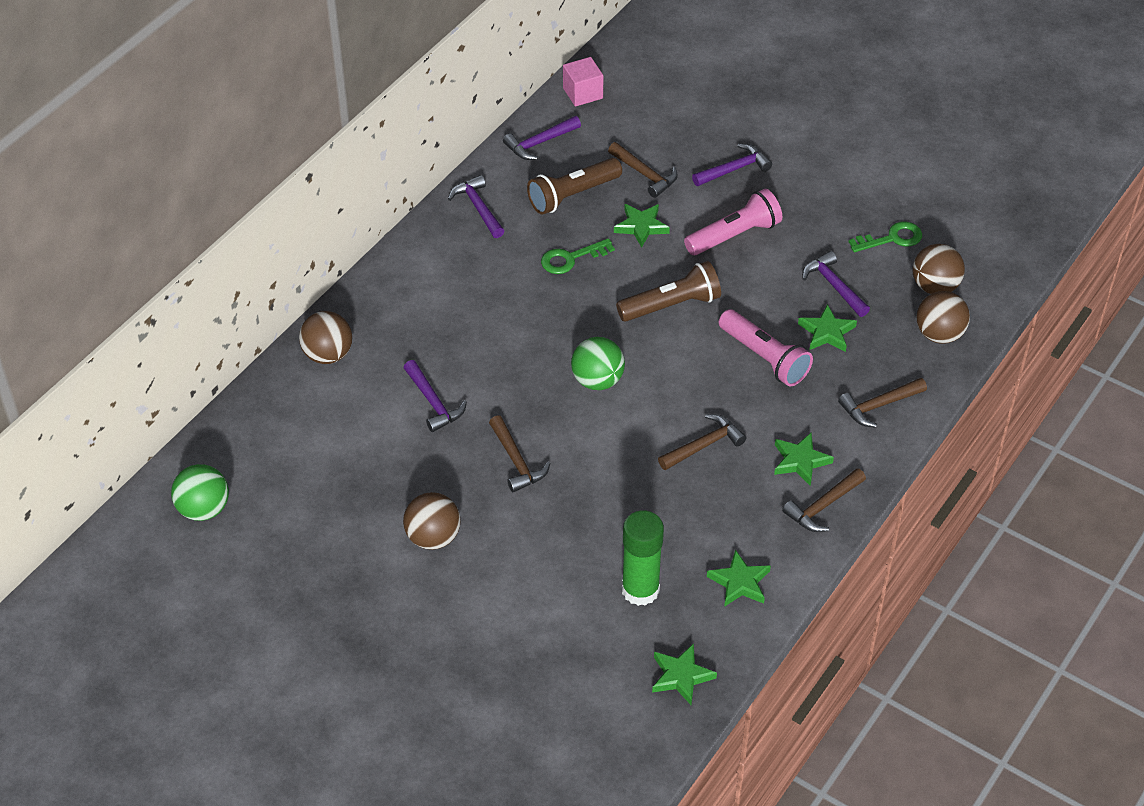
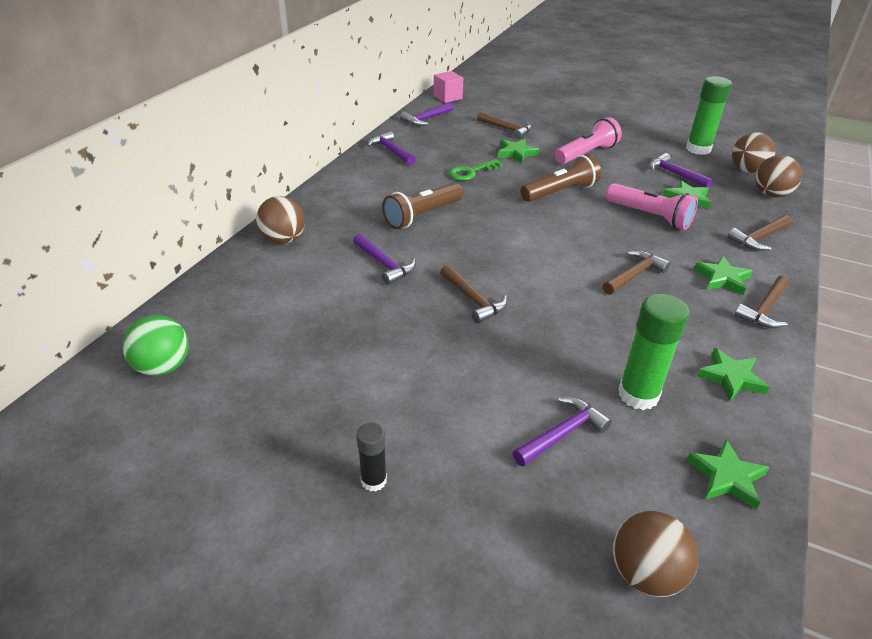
camera: 10 degrees left, 10 degrees down
brown ball [403,492,461,550] -> brown ball moved to [613,511,698,597]
brown flashlight [527,158,622,215] -> brown flashlight moved to [382,183,463,229]
green ball [571,337,625,390] -> none
purple hammer [692,143,772,186] -> purple hammer moved to [513,397,612,466]
green key [849,222,922,252] -> green glue stick [686,76,732,155]
none -> black glue stick [356,422,387,492]

